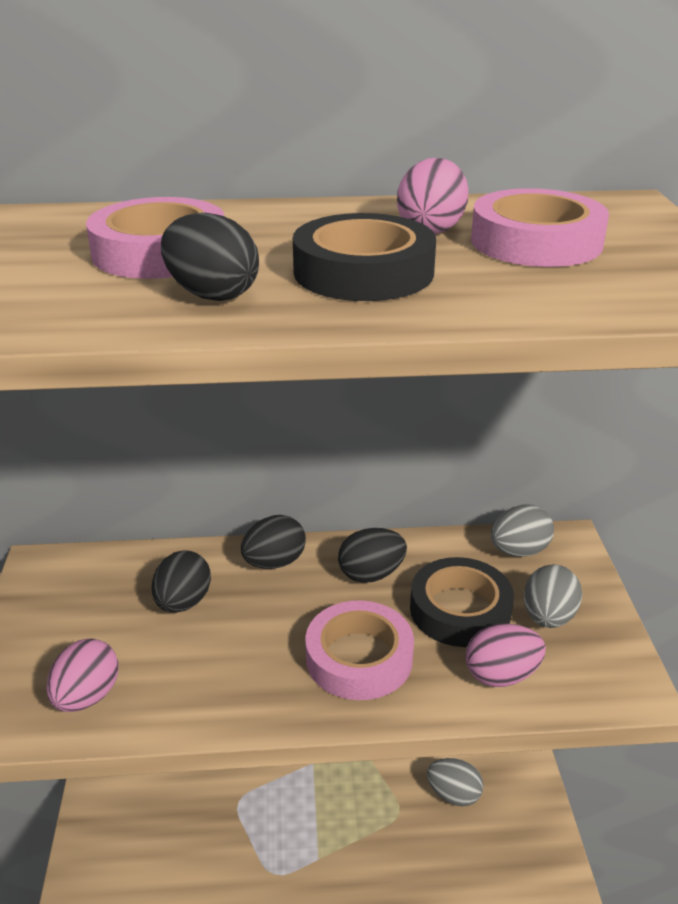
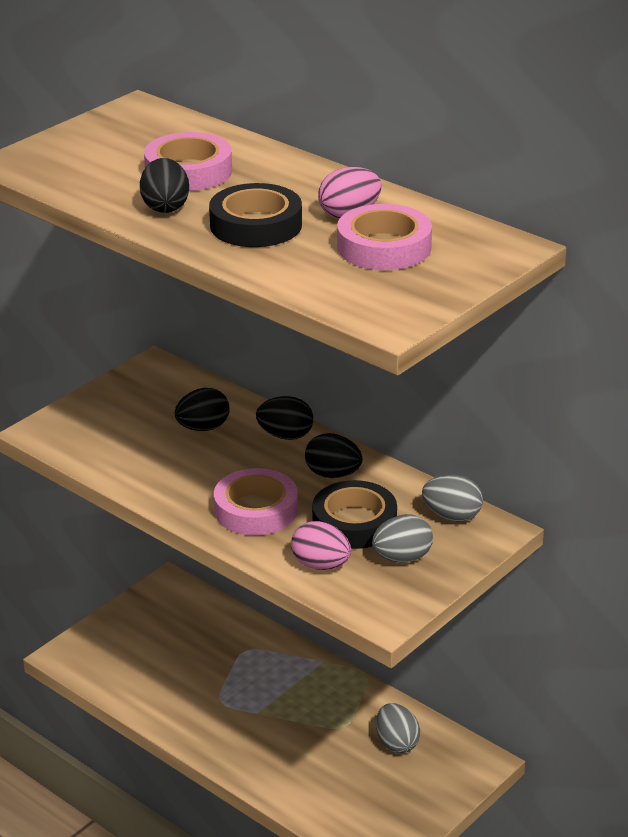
camera: 45 degrees right, 0 degrees up
pink egg [46,638,119,712] -> none

